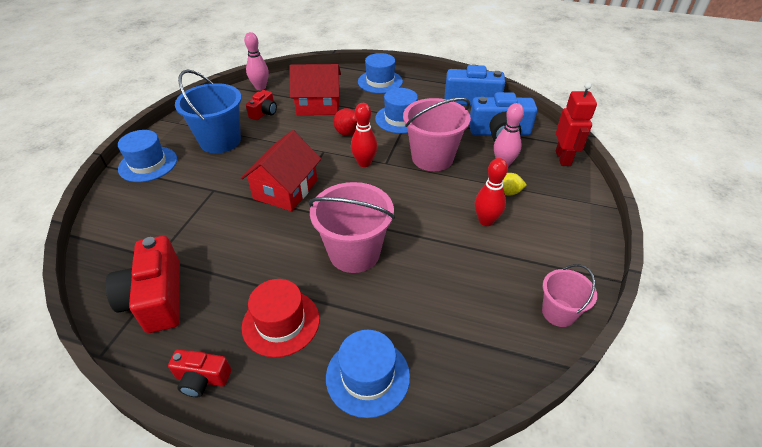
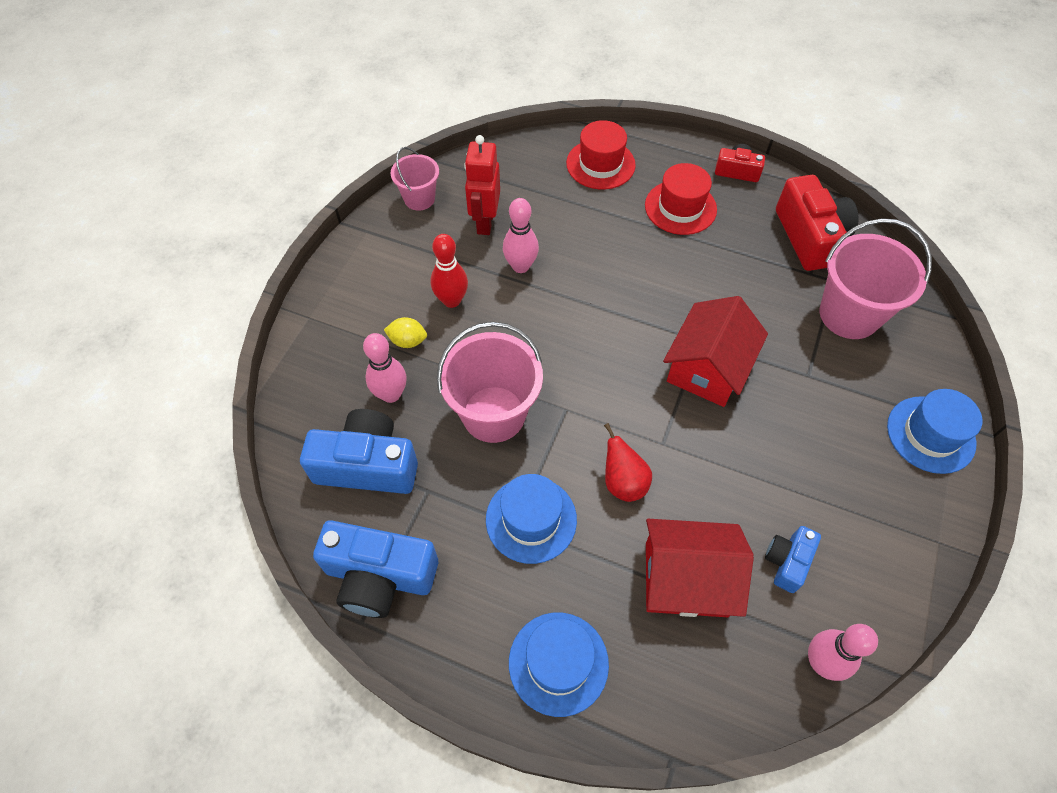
camera: 175 degrees left, 15 degrees up
blue bucket [175,69,242,153] -> none
red camera [246,90,277,120] -> blue camera [765,526,821,593]
pink bucket [308,182,395,273] -> pink bucket moved to [820,218,932,339]
blue hat [326,330,410,418] -> red hat [566,120,636,189]
red bowling pin [351,103,377,167] -> none
red robot [556,82,597,166] -> red robot moved to [464,135,500,235]
none -> pink bowling pin [503,198,539,273]

